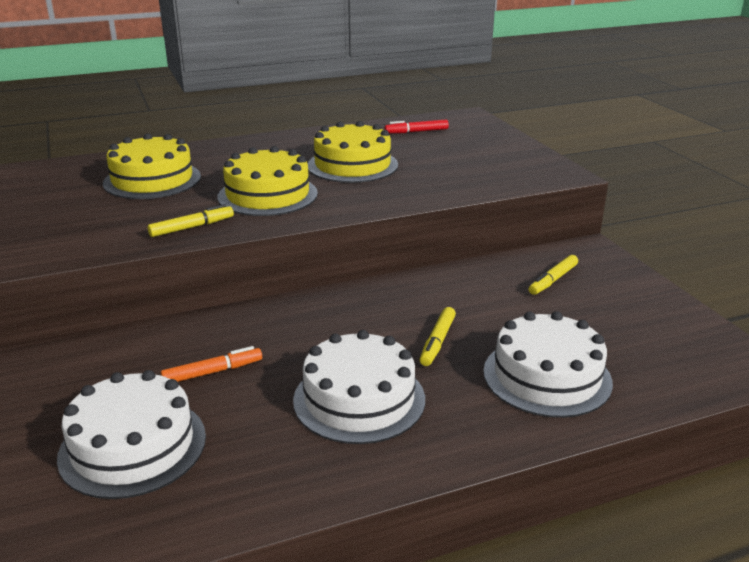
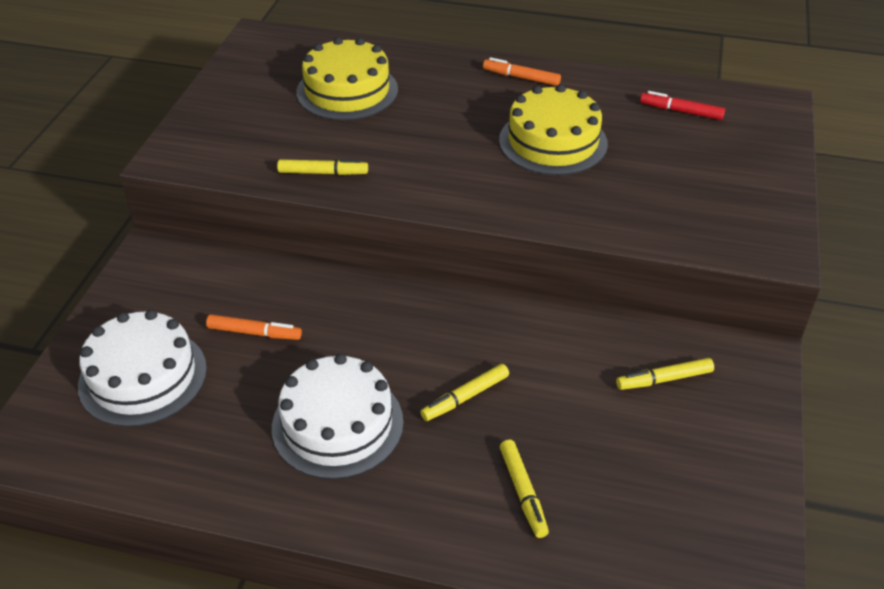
camera: 35 degrees right, 15 degrees up
yellow cake [217,146,318,216] -> none
white cake [483,311,613,418] -> yellow marker [500,440,549,538]
none -> orange marker [483,57,561,86]

